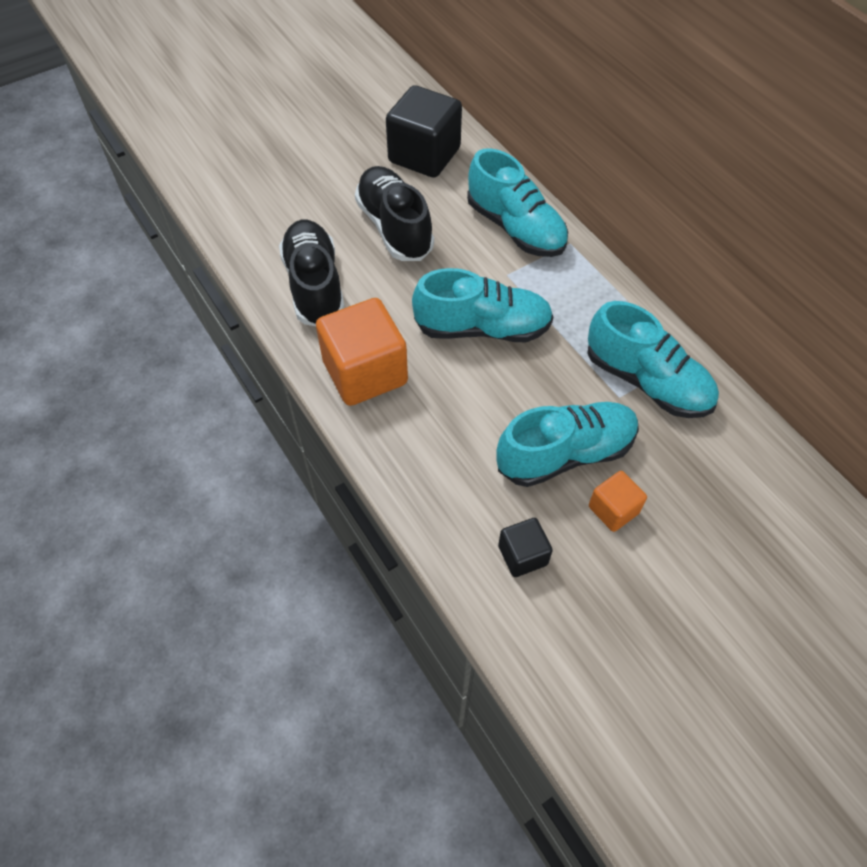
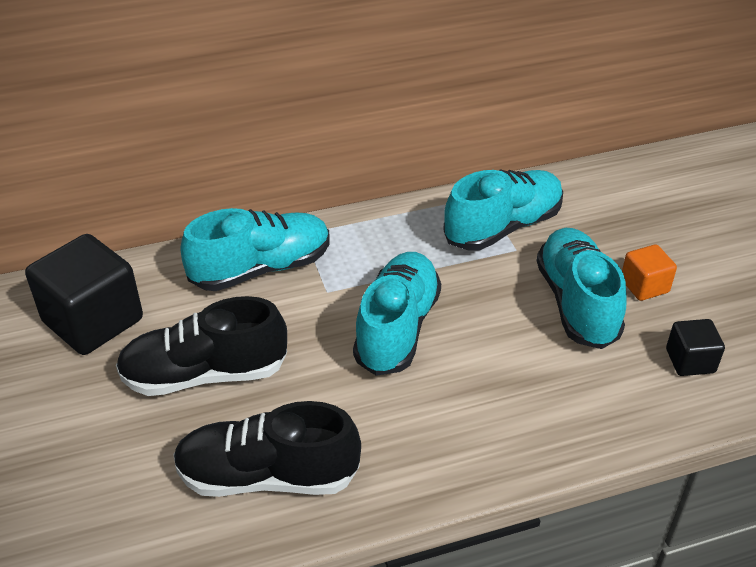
camera: 75 degrees left, 15 degrees down
orange cube [316,298,408,406] -> none

